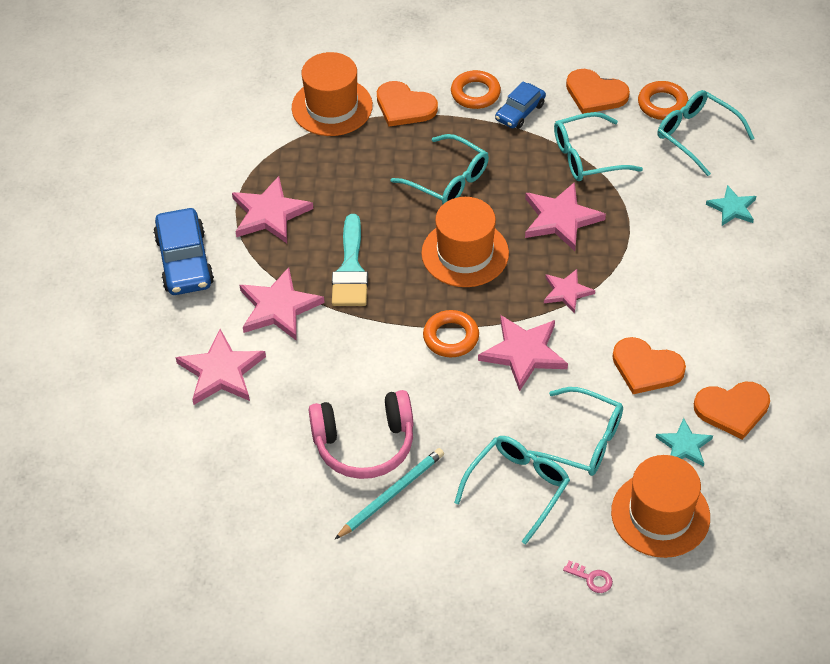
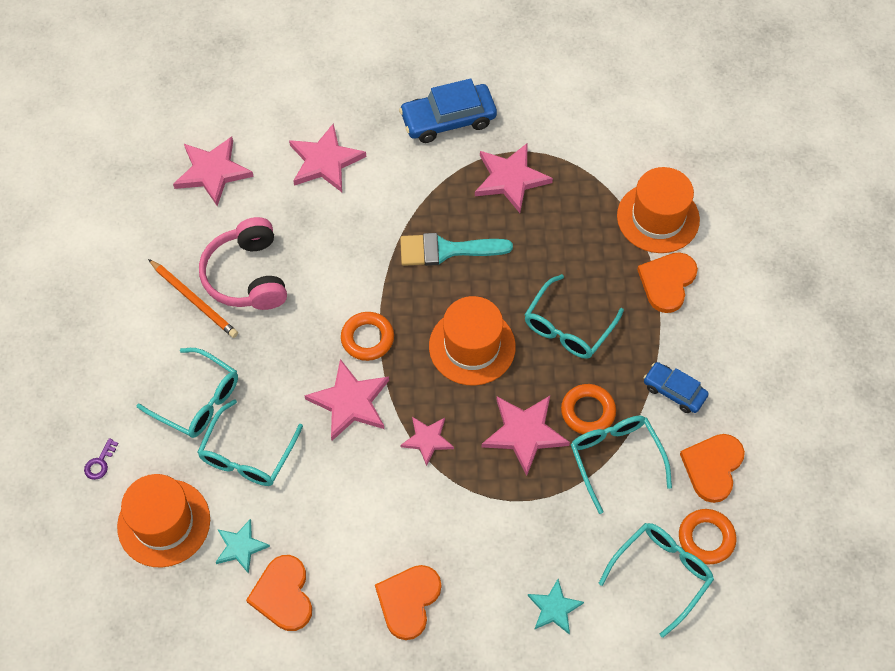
camera: 85 degrees right, 10 degrees up
pink star [240,267,325,340] -> pink star moved to [173,137,254,206]
turquoise pencil [335,448,444,539] -> orange pencil [148,259,238,338]
orange ring [451,70,501,109] -> orange ring moved to [561,384,616,434]
pink key [563,561,613,593] -> purple key [84,438,119,480]
orange heart [612,337,686,394] -> orange heart moved to [375,565,441,640]

